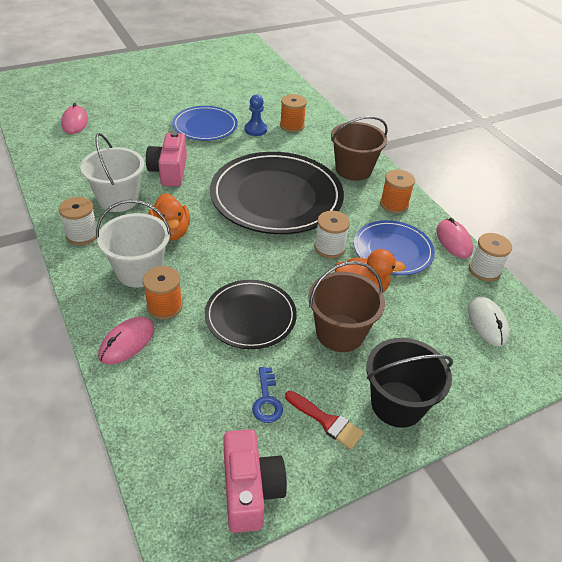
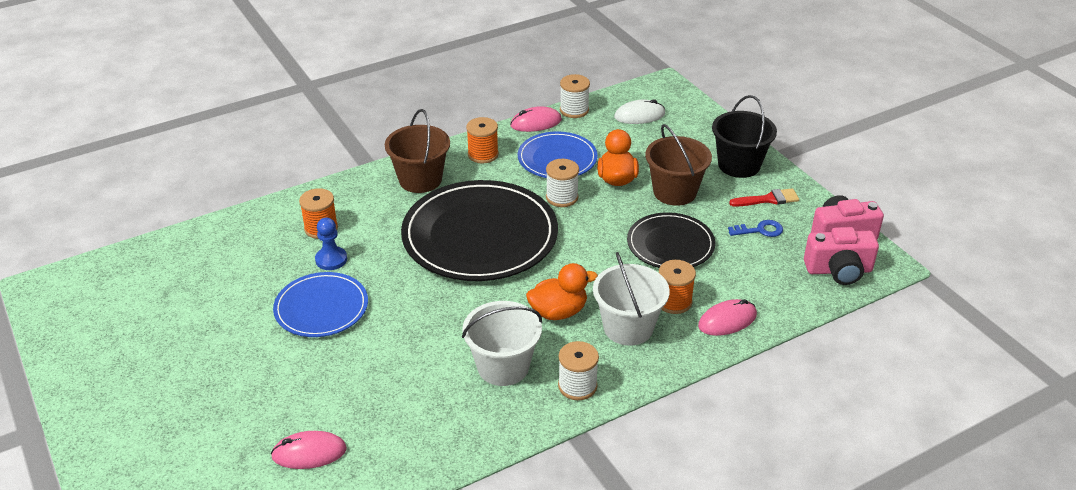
camera: 90 degrees left, 5 degrees down
pink mouse [98,317,155,364] -> pink mouse turned 60 degrees counterclockwise [698,299,757,336]
pink camera [146,131,187,187] -> pink camera moved to [804,227,879,285]
red brush [285,391,364,449] -> red brush turned 45 degrees clockwise [729,188,799,206]

